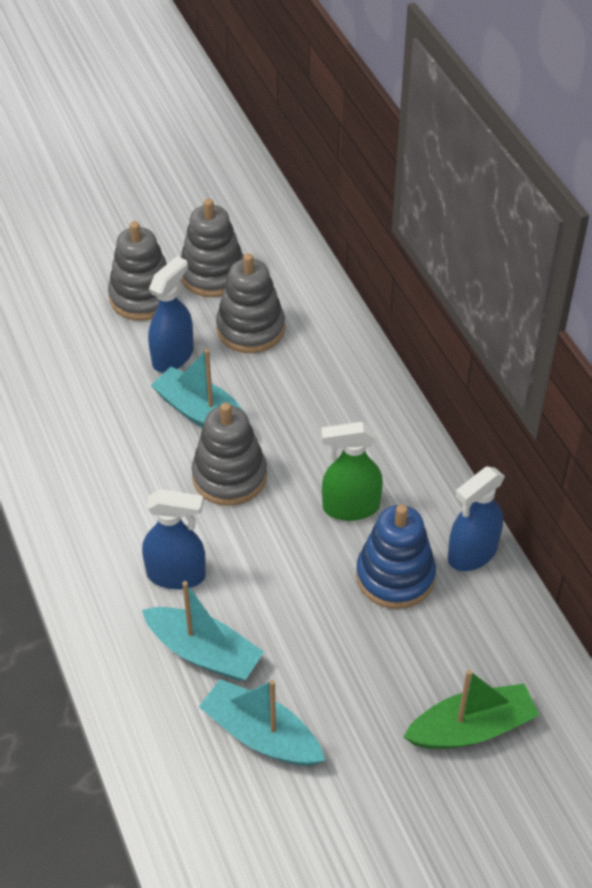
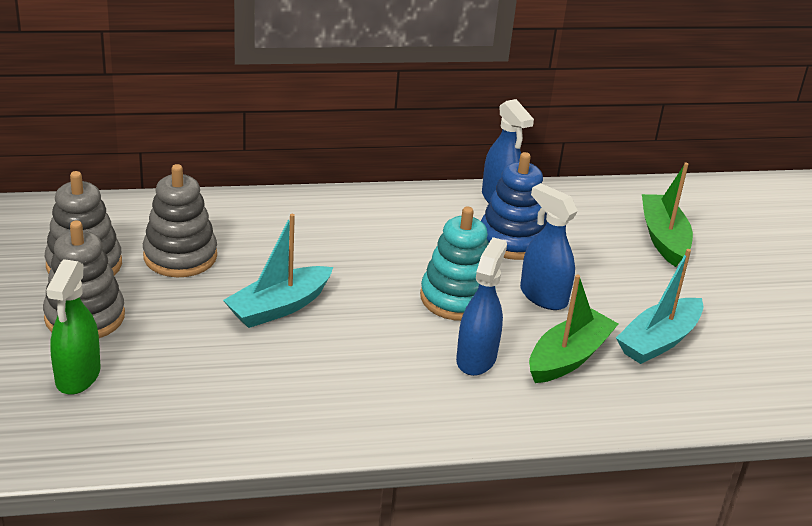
camera: 80 degrees left, 15 degrees down
turquoise boat [142,581,264,681] -> green boat [529,274,618,383]
blue spray bottle [148,256,194,372] -> blue spray bottle moved to [520,183,578,310]
grey stacking toy [191,402,267,506] -> none
green spray bottle [321,422,383,521] -> green spray bottle moved to [46,259,101,395]
none -> turquoise stacking toy [420,206,496,321]

